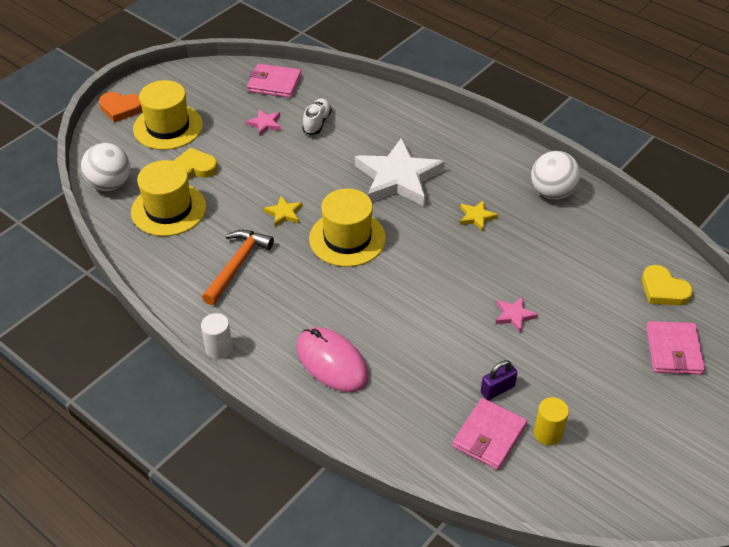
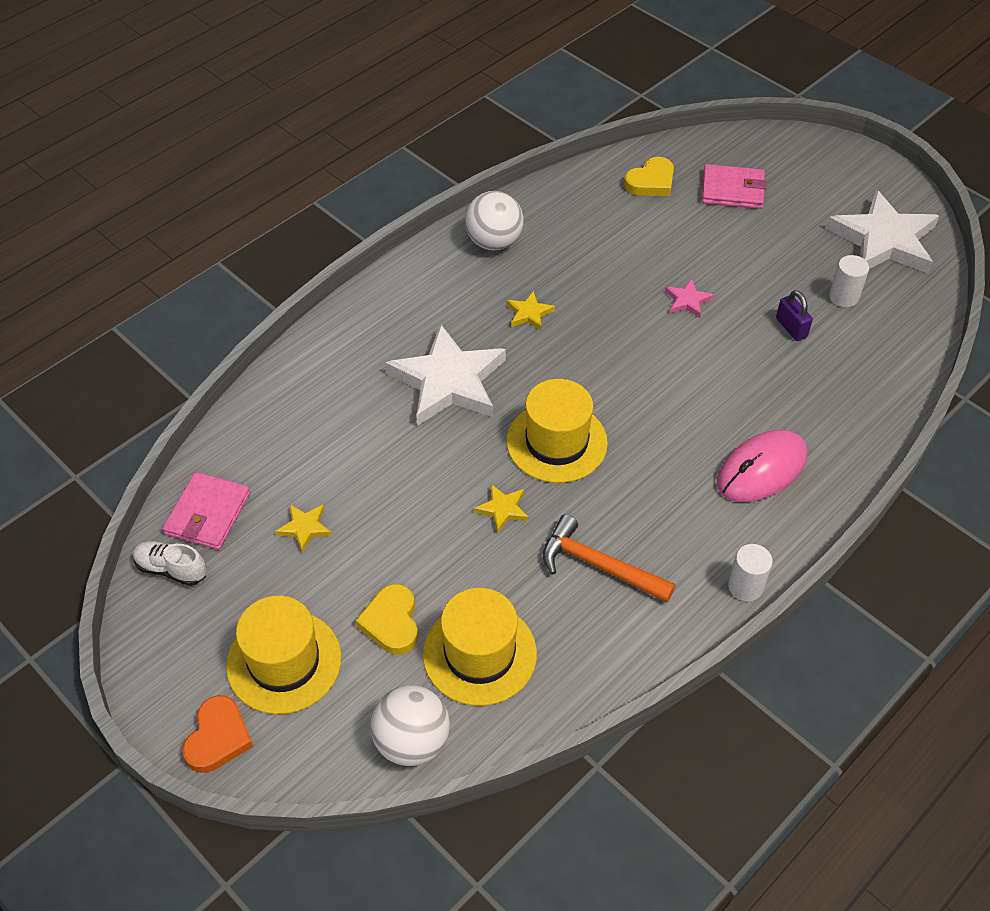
camera: 85 degrees left, 5 degrees up
pink star [246,109,281,136] -> yellow star [275,504,332,552]
white shoe [302,98,332,135] -> white shoe moved to [133,541,207,586]
pink wallet [452,398,527,470] -> none
yellow cylinder [534,397,569,446] -> white cylinder [829,255,869,307]
none -> white star [826,190,939,274]

